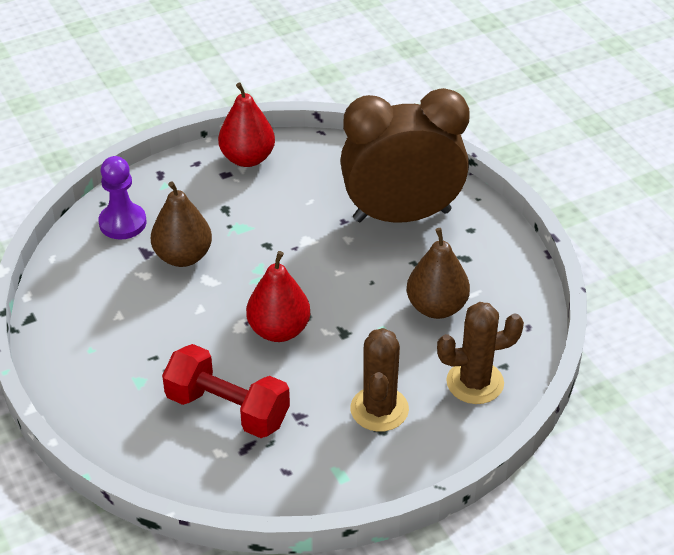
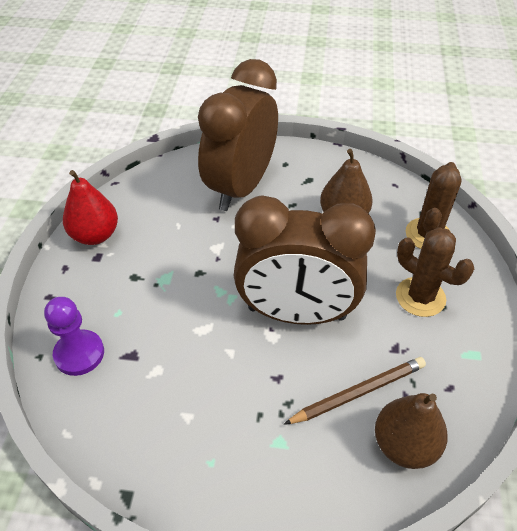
camera: 55 degrees left, 5 degrees up
brown pear [151,181,212,267] -> brown pear moved to [375,393,448,469]
red dumbbell [162,344,290,438] -> brown pencil [284,357,426,425]
red pear [246,251,310,342] -> brown clock [234,195,376,325]

